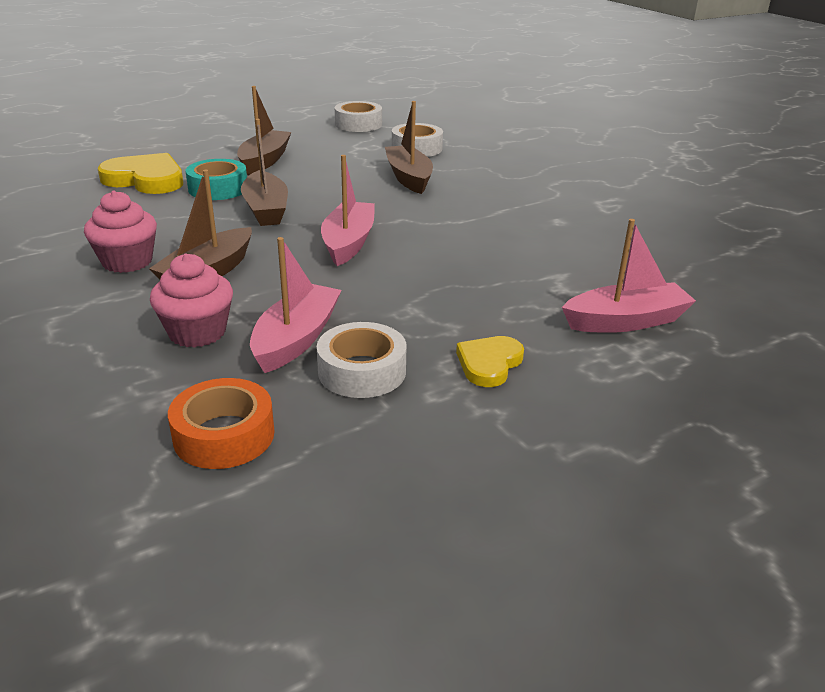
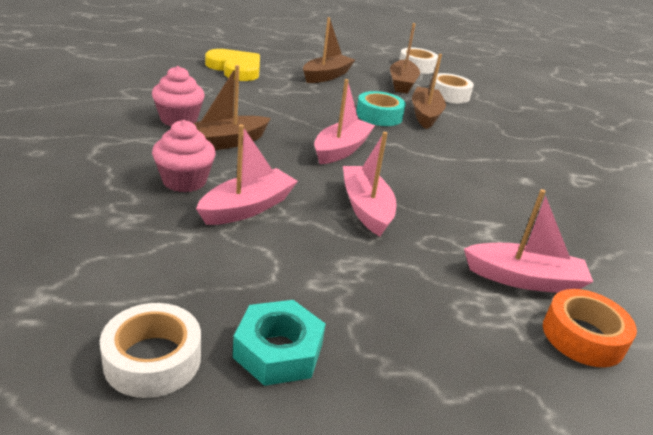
camera: 20 degrees right, 0 degrees up
orange tape [168,378,274,469] -> orange tape moved to [543,289,637,367]
turquoise tape [186,159,247,200] -> turquoise tape moved to [356,91,406,126]
brown boat [241,119,288,226] -> brown boat moved to [390,23,420,94]
white tape [317,322,407,398] -> white tape moved to [100,303,201,398]
yellow heart [456,336,524,387] -> none
none -> turquoise nut [233,300,326,386]
none -> pink boat [343,132,397,236]

